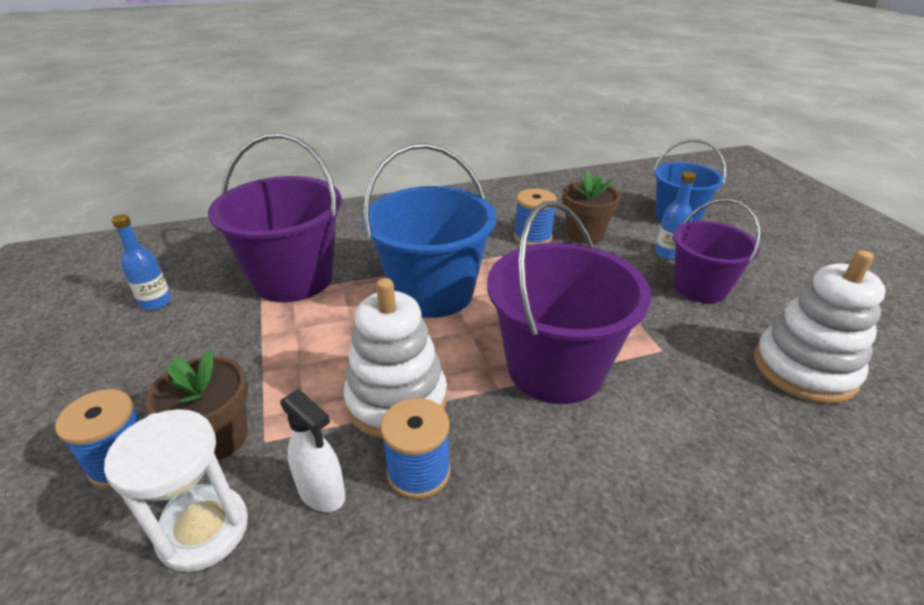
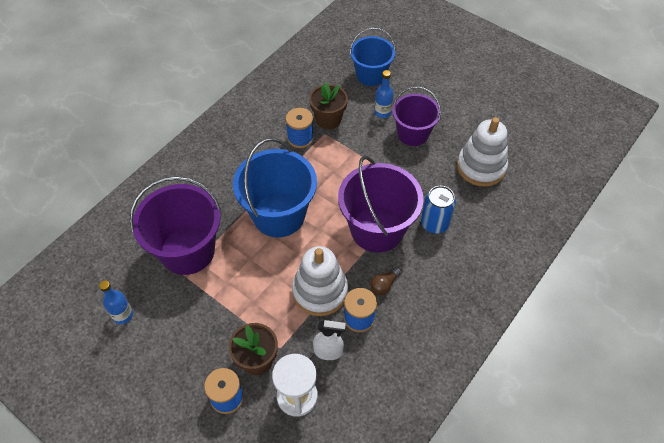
camera: 35 degrees left, 20 degrees up
none -> brown light bulb [370,267,402,295]
none -> blue can [421,186,456,234]

